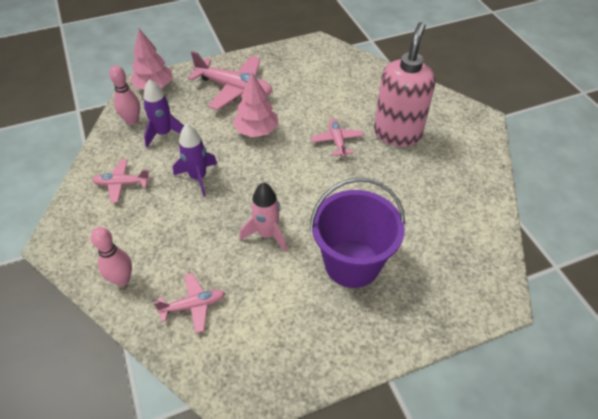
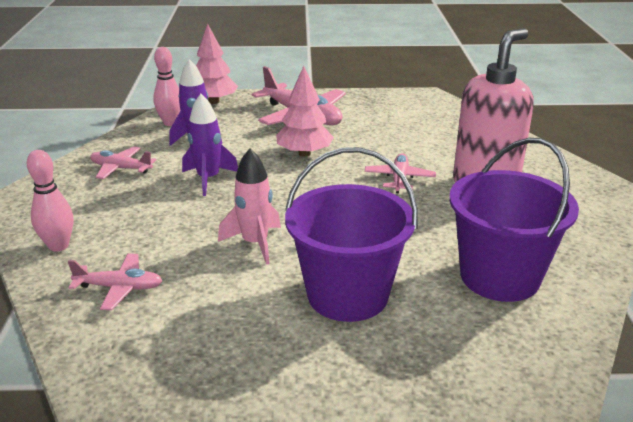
camera: 20 degrees right, 20 degrees down
none -> purple bucket [449,138,579,302]

